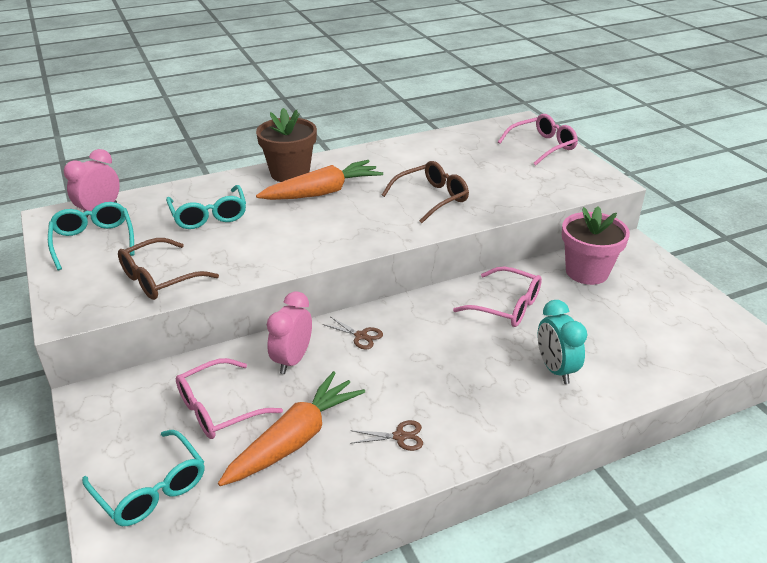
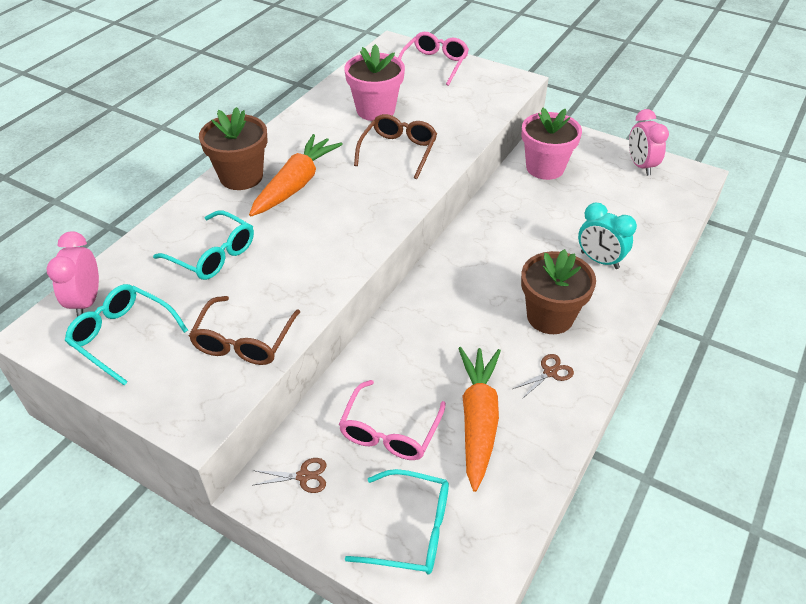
camera: 35 degrees left, 10 degrees up
pink clock [267,292,312,374] -> pink clock moved to [629,109,669,176]
brown scissors [323,317,383,350] -> brown scissors moved to [253,458,327,493]
pink glasses [453,266,542,327] -> none
none -> pink flower pot [344,44,405,121]
none -> brown flower pot [521,249,596,334]

